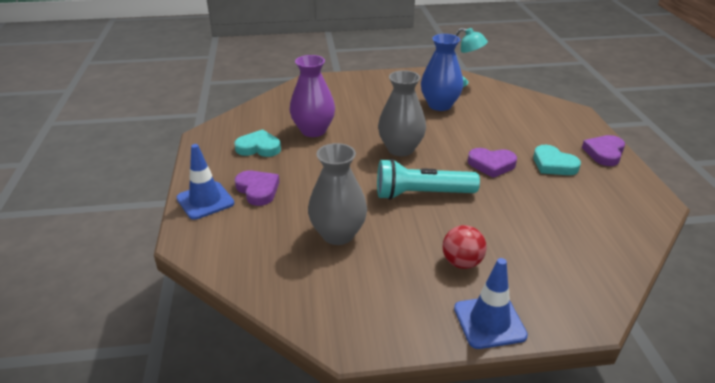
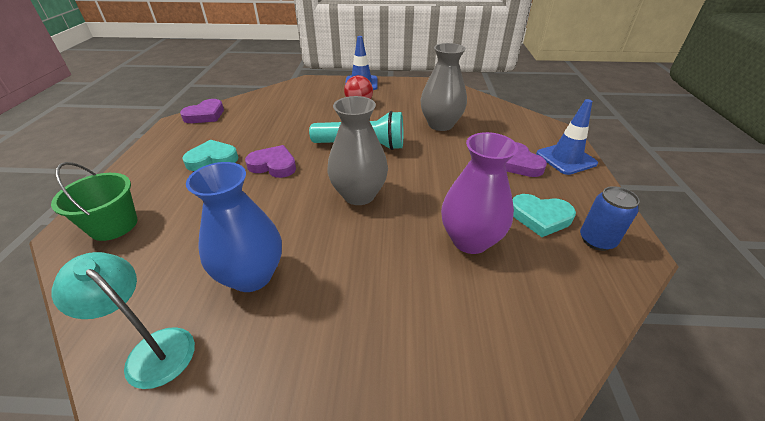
camera: 170 degrees left, 5 degrees up
turquoise heart [533,145,581,175] -> turquoise heart turned 75 degrees counterclockwise [182,140,239,171]
purple heart [582,135,625,166] -> purple heart moved to [180,99,224,123]
none -> green bucket [51,162,138,241]
none -> blue can [580,186,640,251]

